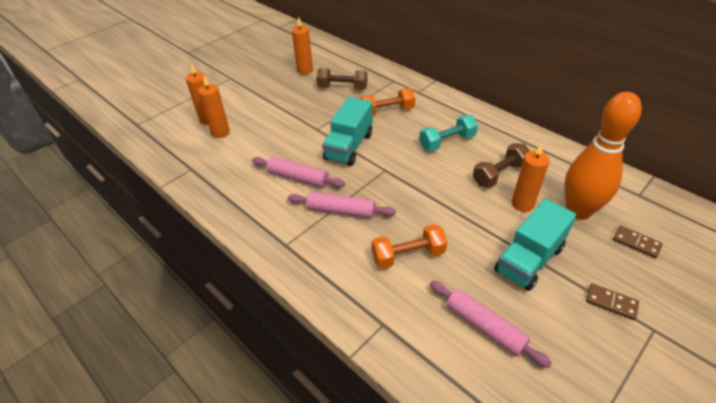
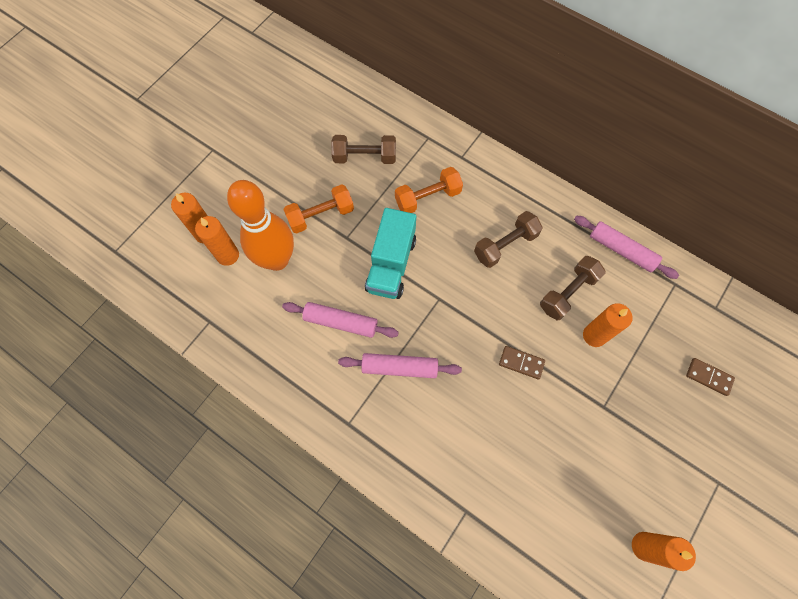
camera: 10 degrees left, 25 degrees up
orange candle [292,17,313,75] -> orange candle moved to [632,532,696,571]
orange dumbbell [371,224,447,269] -> orange dumbbell moved to [283,184,354,233]
turquoise dumbbell [419,115,478,151] -> brown dumbbell [474,211,543,268]
pink rolling pin [430,281,552,368] -> pink rolling pin moved to [574,215,679,279]
turquoise truck [494,199,576,291] -> none
orange bowling pin [565,92,642,220] -> orange bowling pin moved to [227,180,294,271]
brown domino [586,283,639,320] -> brown domino moved to [499,346,545,379]

